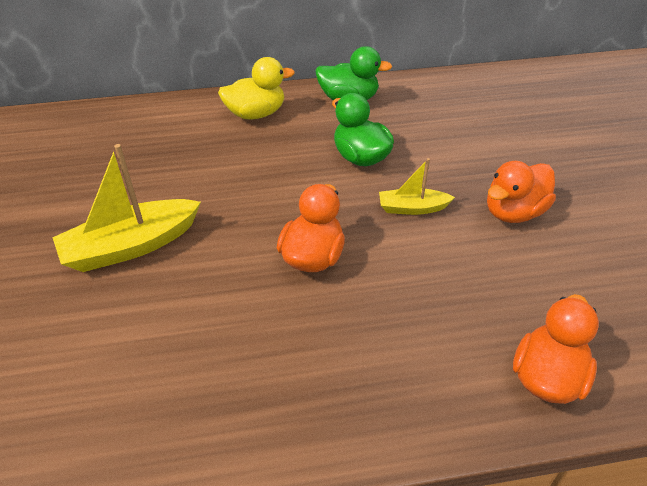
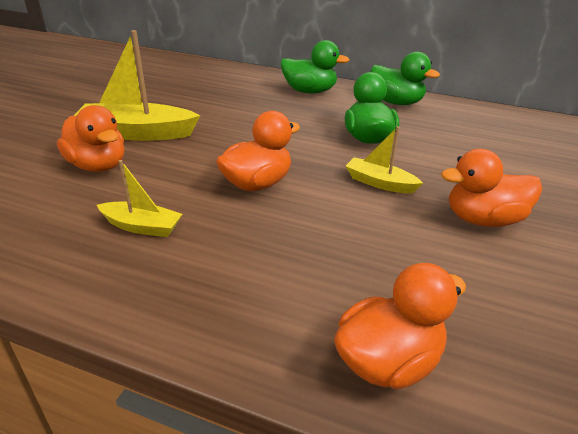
camera: 30 degrees right, 10 degrees down
yellow duck [218,57,295,119] -> green duck [281,40,349,93]
none -> orange duck [57,105,125,172]
none -> yellow boat [97,160,182,237]

